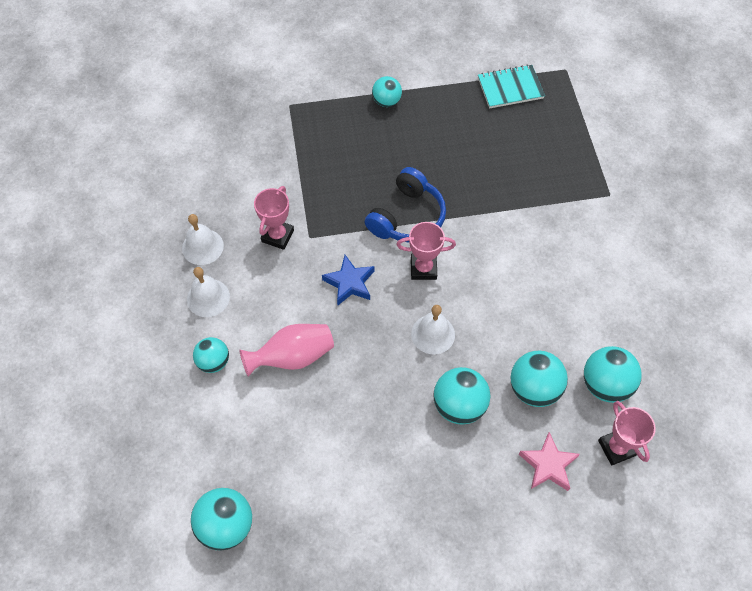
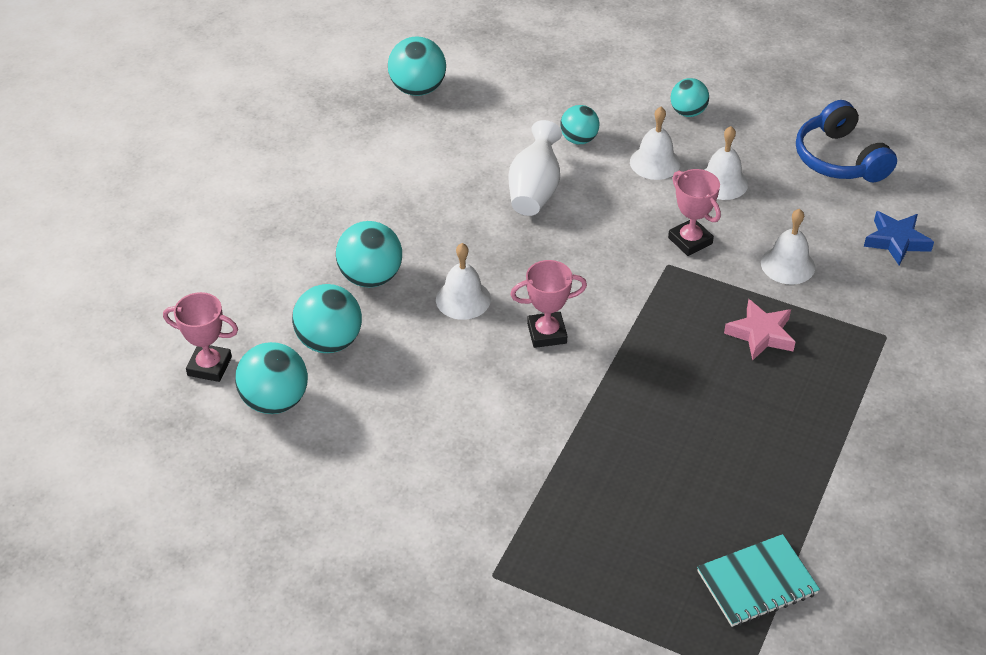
camera: 125 degrees right, 15 degrees down
pink vase [239,324,334,376] -> white vase [508,120,562,216]
blue star [322,255,374,305] -> blue star moved to [864,211,934,266]
blue headphones [365,167,446,242] -> blue headphones moved to [796,100,897,182]
turquoise ball [372,76,402,107] -> turquoise ball moved to [670,78,709,117]
pink trophy [396,222,456,280] -> pink trophy turned 45 degrees clockwise [510,260,587,348]
turquoise notebook [478,64,545,109] -> turquoise notebook turned 45 degrees clockwise [697,534,820,627]
pink star [519,432,580,491] -> pink star moved to [724,299,795,361]
none -> white bell [761,209,815,285]

